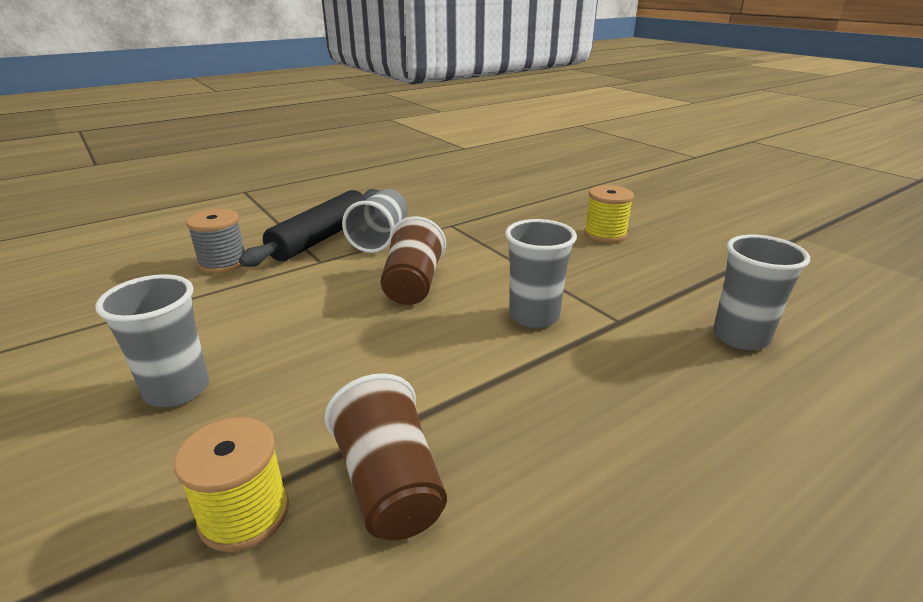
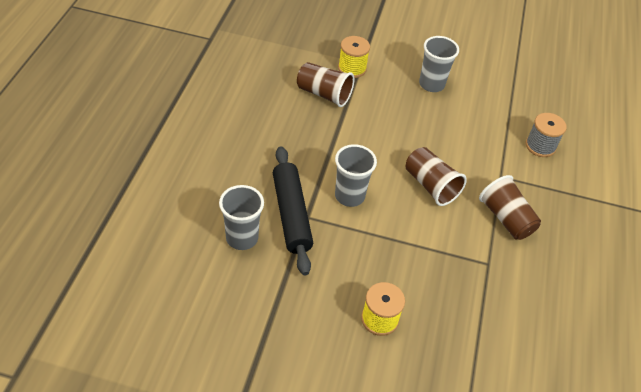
camera: 135 degrees right, 20 degrees up
black rolling pin [239,189,379,267] -> black rolling pin moved to [273,146,313,275]
grey cup [342,189,408,253] -> brown cup [479,175,541,240]

